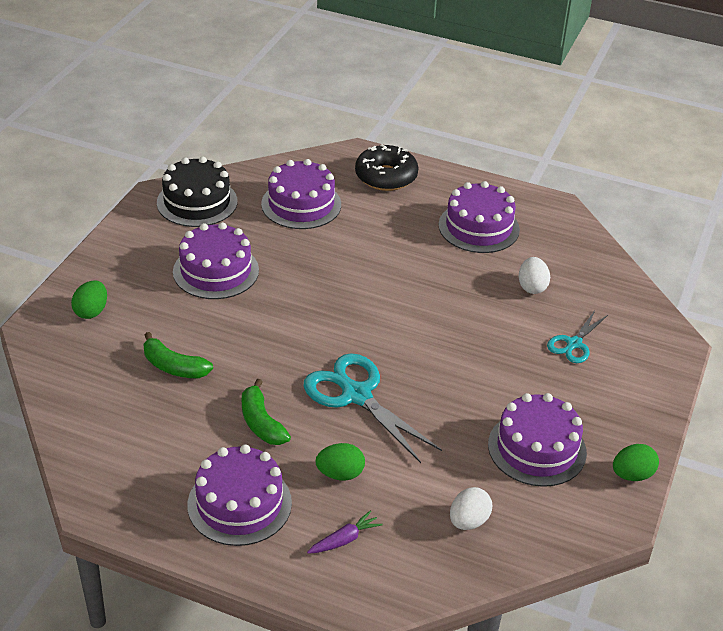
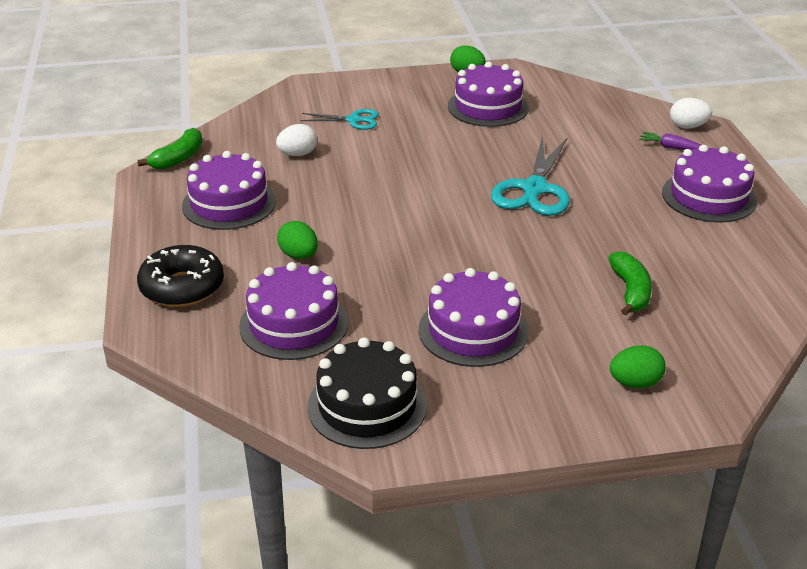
camera: 120 degrees left, 5 degrees down
green banana [242,379,291,445] -> green banana moved to [138,128,203,170]
green egg [315,443,365,480] -> green egg moved to [277,221,318,259]
white egg [450,487,493,530] -> white egg moved to [670,98,712,129]

